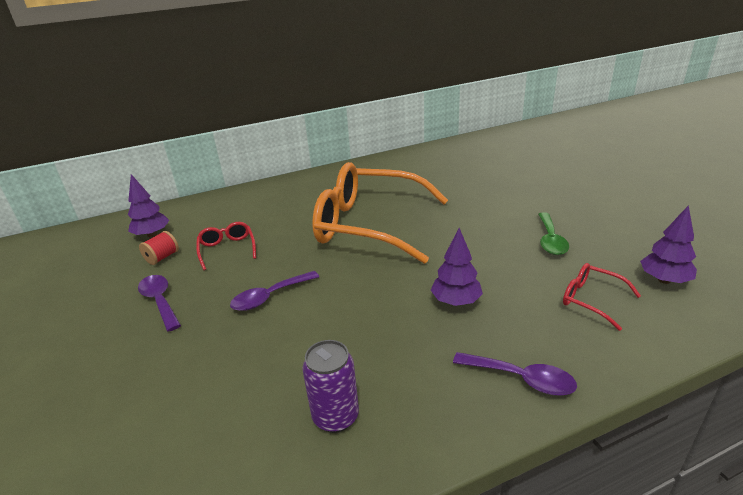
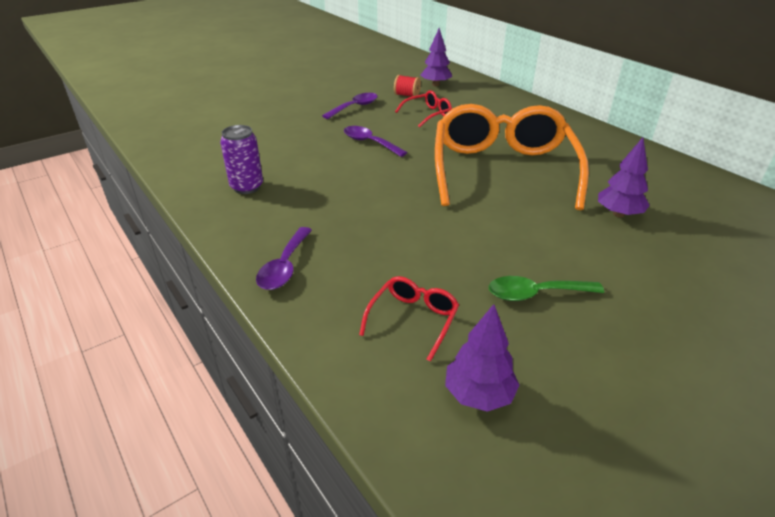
camera: 75 degrees right, 5 degrees up
purple tree [431,228,483,306] -> purple tree moved to [598,137,650,217]

